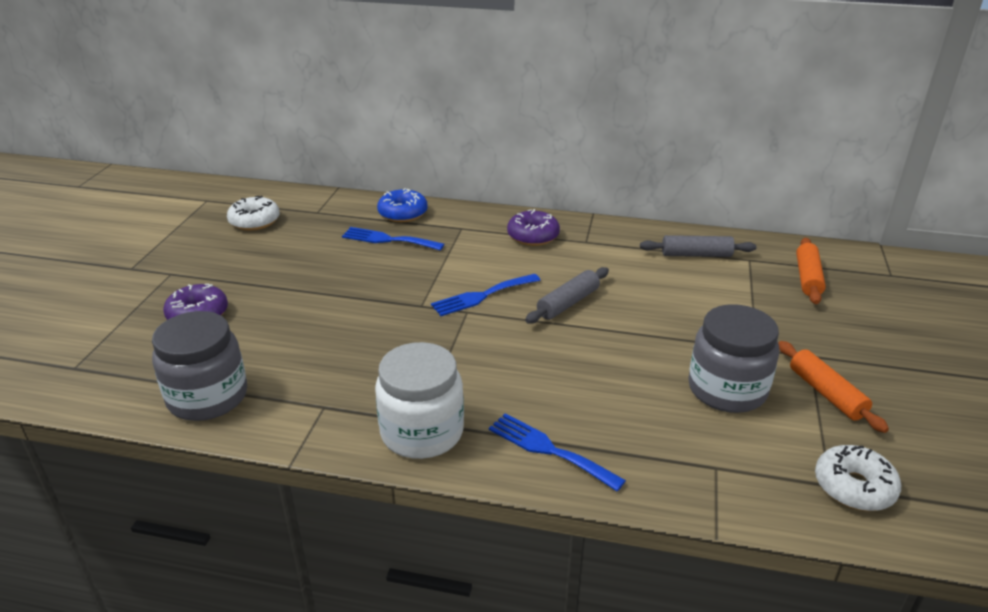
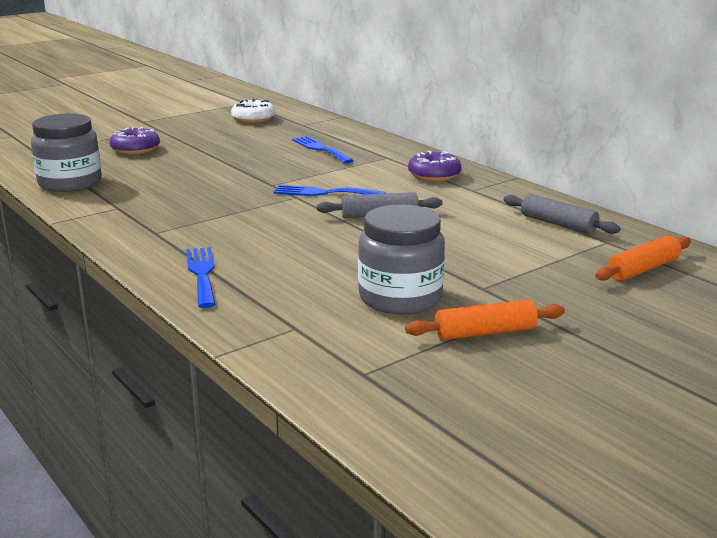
camera: 40 degrees right, 10 degrees down
white jar [375,342,464,459] -> none
blue donut [377,188,428,222] -> none
orange rolling pin [778,341,889,433] -> orange rolling pin turned 60 degrees clockwise [405,300,565,340]
white donut [815,445,901,511] -> none

